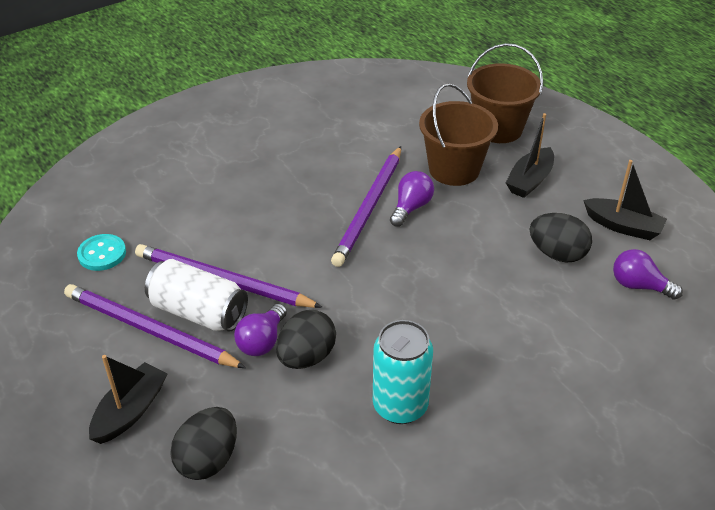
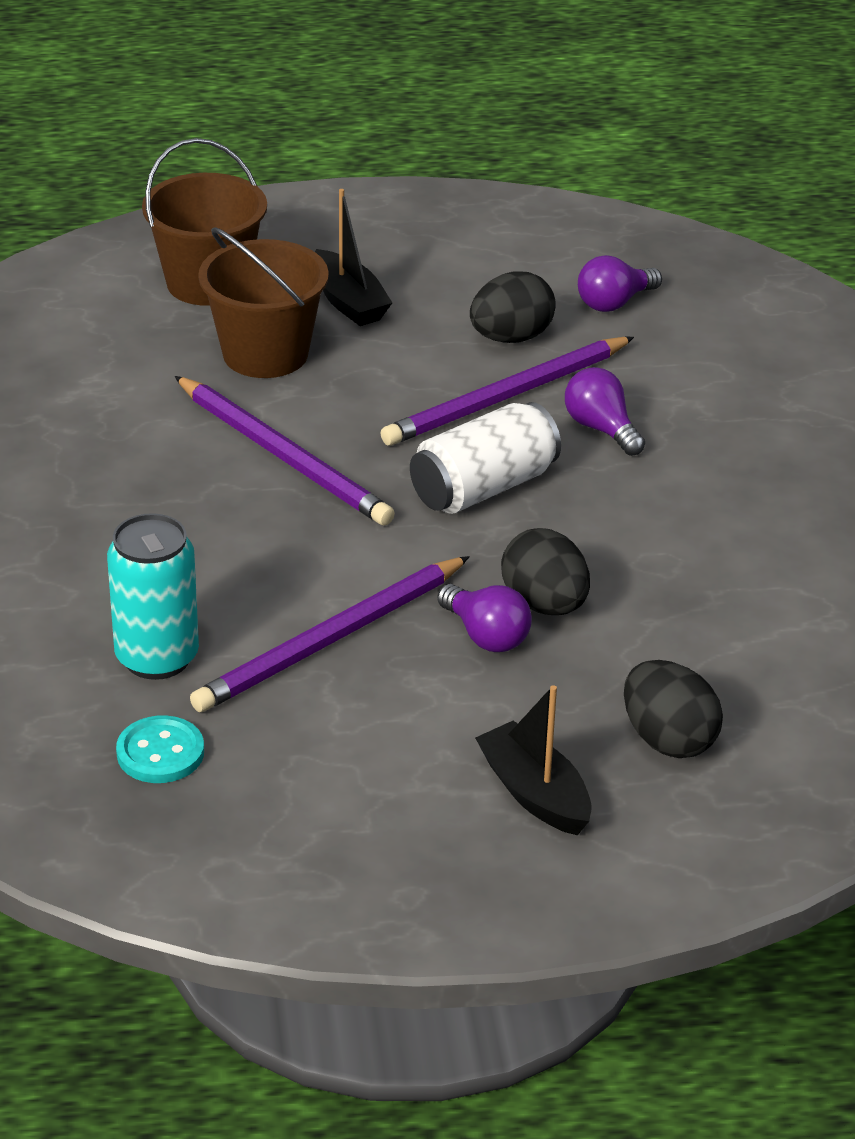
camera: 65 degrees left, 5 degrees down
purple pencil [64,284,246,368] -> purple pencil moved to [381,337,634,446]
white can [145,259,248,332] -> white can moved to [410,402,561,514]
turquoise can [373,320,433,424] -> turquoise can moved to [107,513,199,680]
purple light bulb [390,171,434,227] -> purple light bulb moved to [565,367,645,456]
black boat [583,160,667,240] -> none

